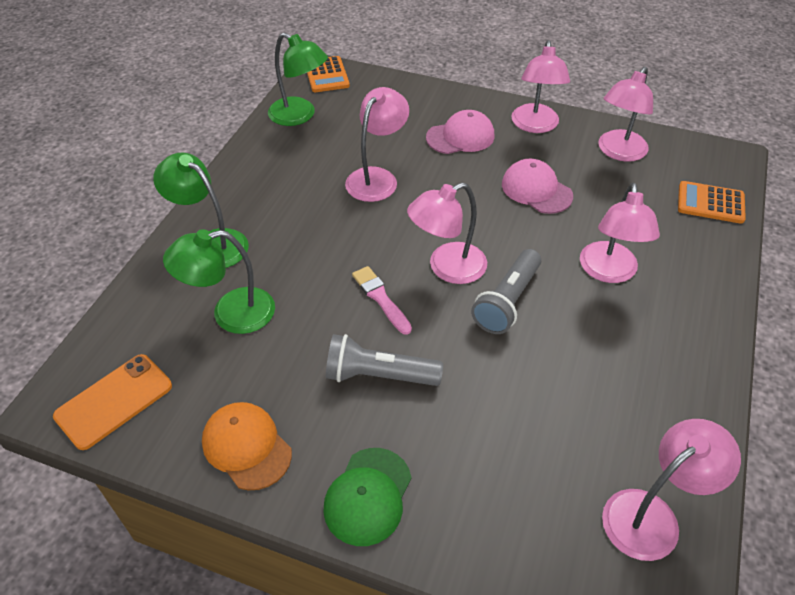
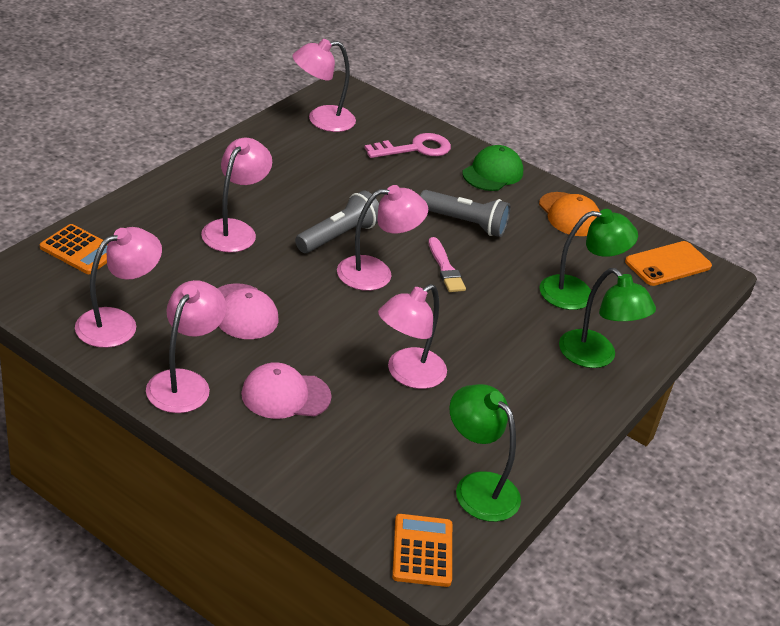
camera: 170 degrees left, 10 degrees down
none -> pink key [364,133,451,158]

